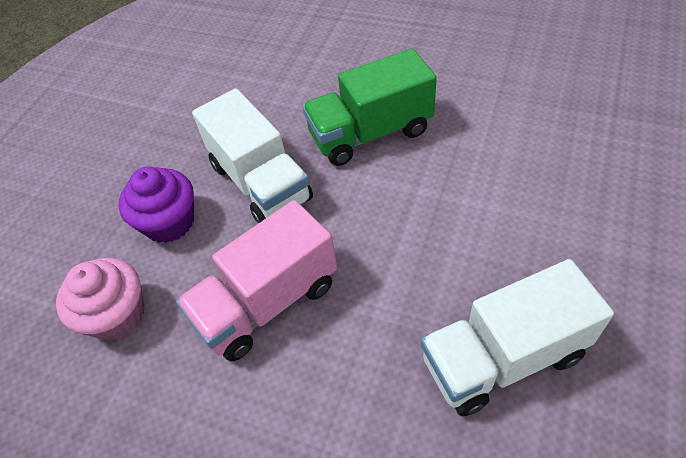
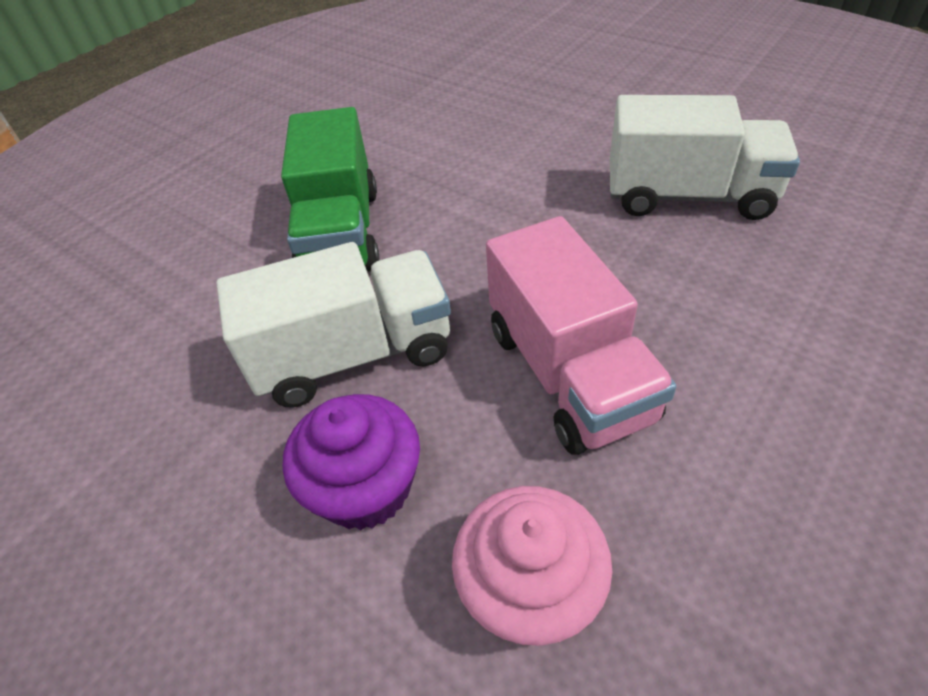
camera: 75 degrees left, 5 degrees down
white truck [421,259,614,416] -> white truck turned 75 degrees counterclockwise [610,95,800,220]

